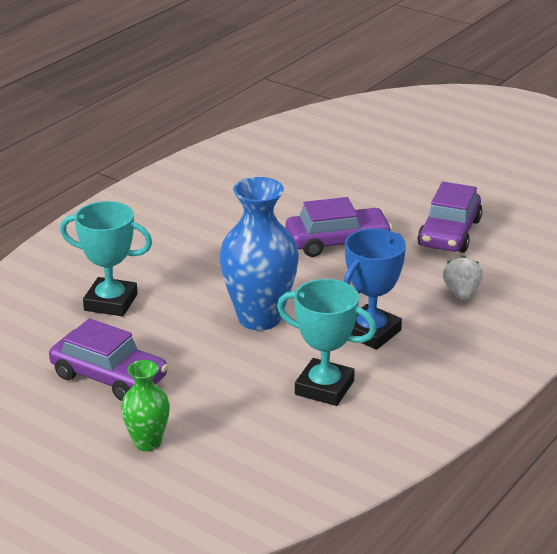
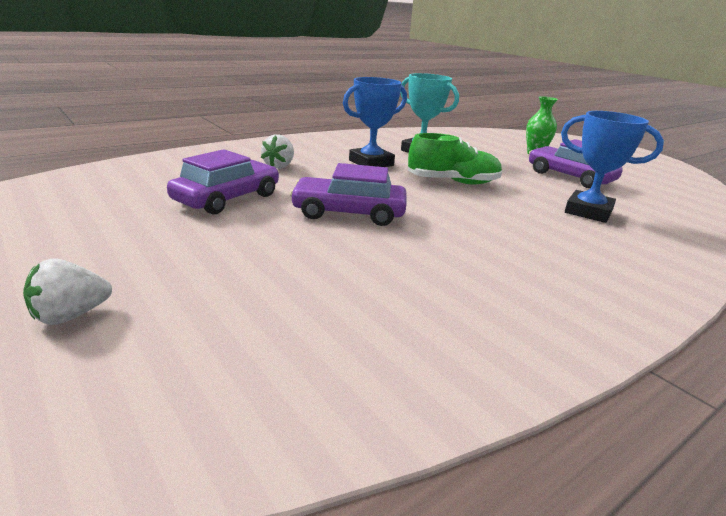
camera: 165 degrees left, 5 degrees down
turquoise trophy [60,201,152,316] -> blue trophy [561,111,664,223]
blue vase [219,177,299,330] -> green shoe [408,133,502,185]
none -> white strawberry [23,258,112,325]

